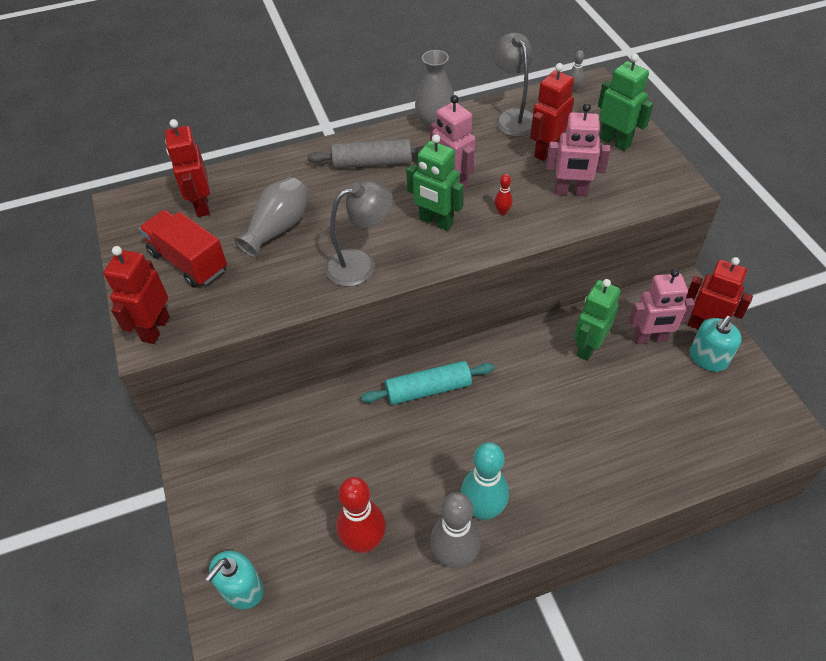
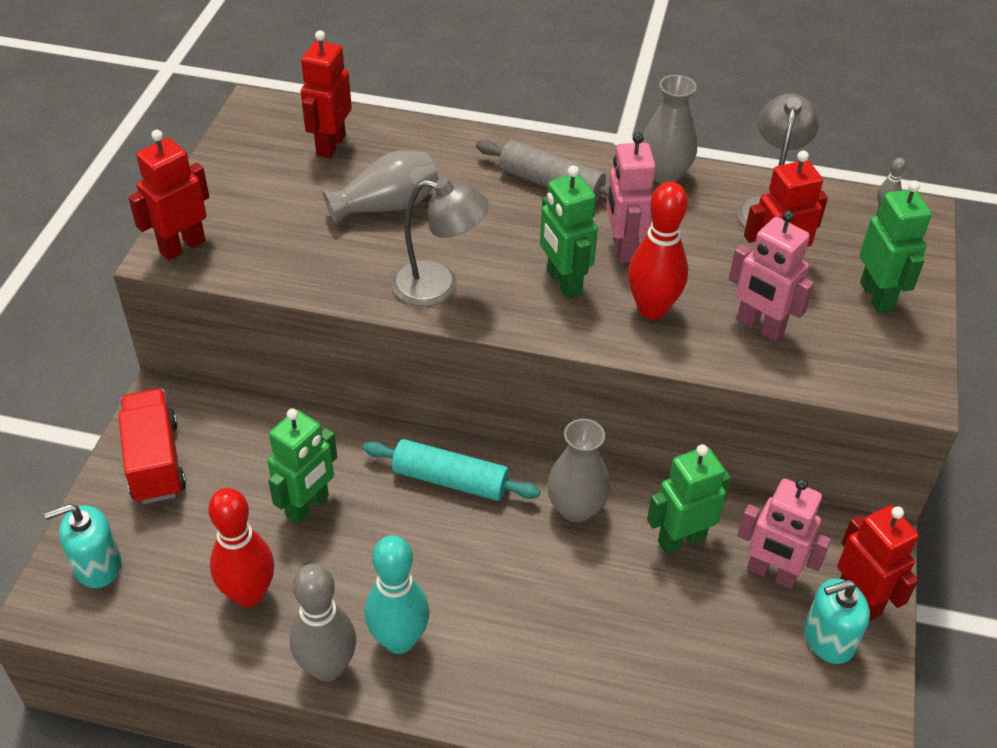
camera: 30 degrees right, 5 degrees down
red truck [139,210,227,288] -> red truck moved to [118,389,186,504]
red bowling pin [495,174,513,215] -> red bowling pin [628,181,688,319], size x2.34
none -> green robot [267,408,337,524]
none -> grey vase [547,419,611,522]

